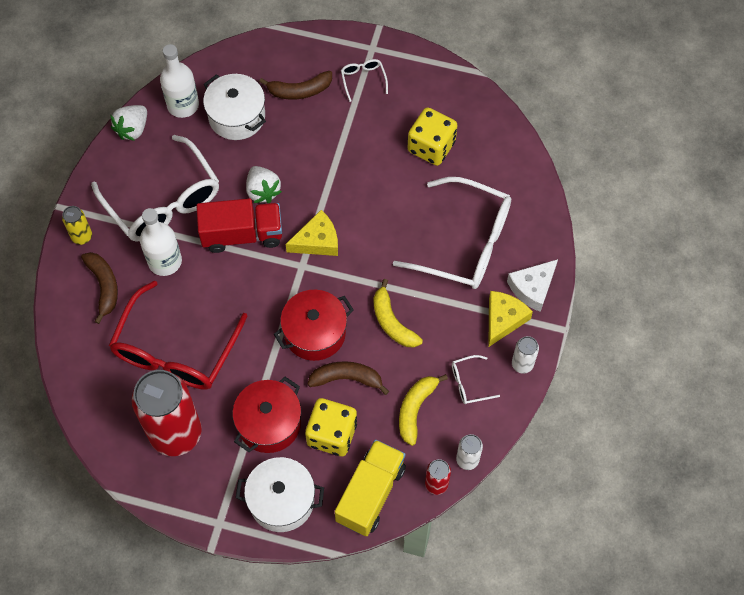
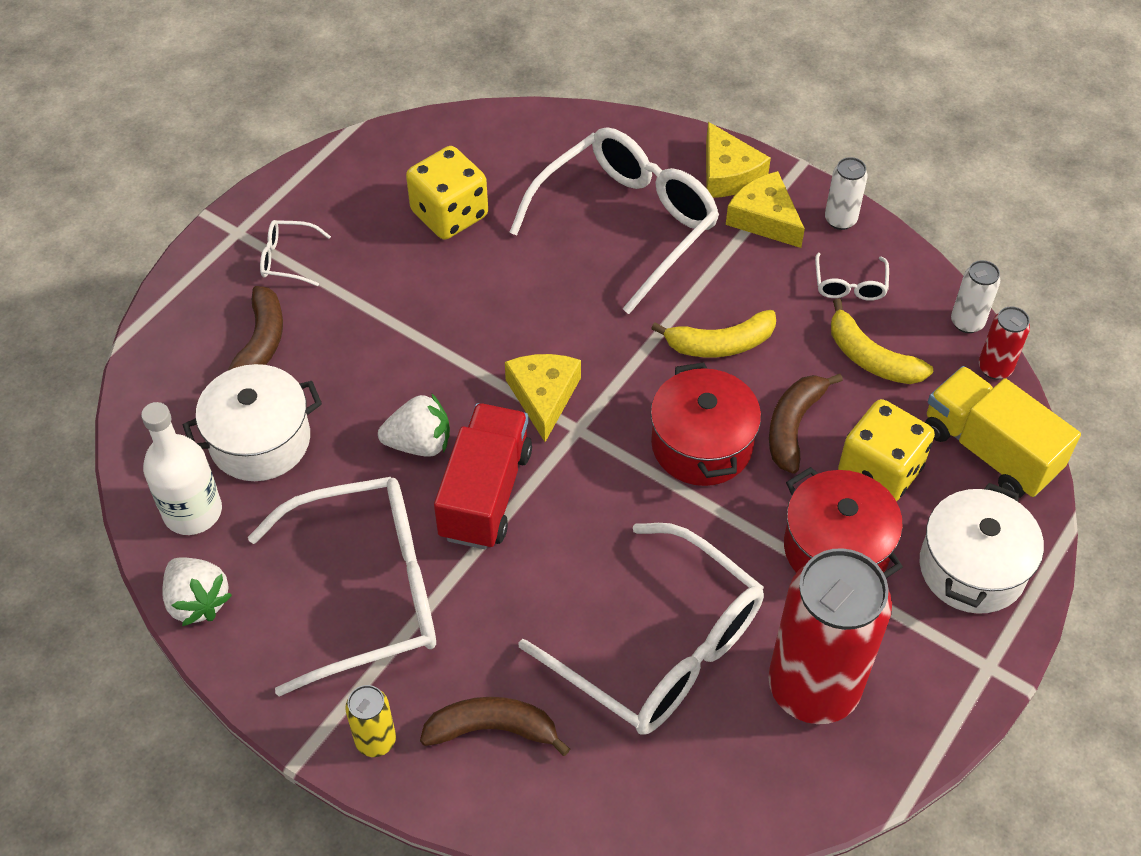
camera: 70 degrees left, 10 degrees down
red glasses [109,281,247,390] -> white glasses [519,523,764,735]
white bottle [140,208,182,276] -> none
white cheese [507,259,558,312] -> yellow cheese [706,122,771,198]

